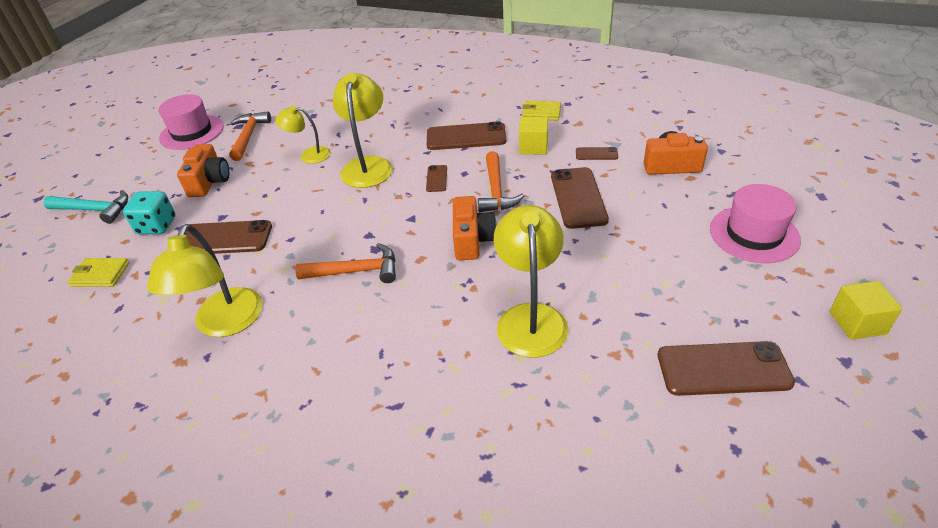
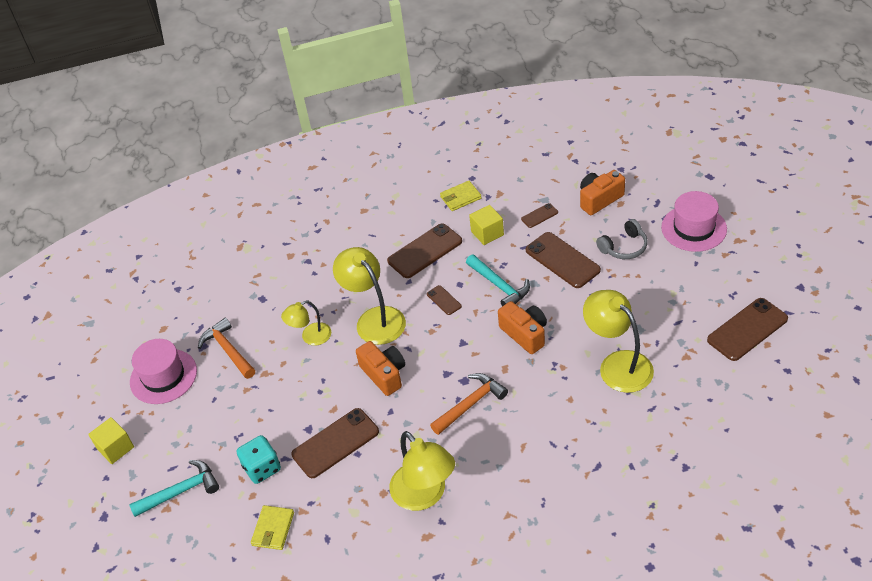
camera: 35 degrees left, 5 degrees up
yellow wallet [68,258,129,287] -> yellow wallet turned 45 degrees counterclockwise [251,505,294,550]
orange camera [177,144,229,197] -> orange camera moved to [356,341,405,396]
orange hammer [478,151,524,212] -> turquoise hammer [466,254,530,306]
yellow cube [830,281,902,340] -> yellow cube moved to [88,417,134,464]
none -> grey headphones [596,219,648,259]

